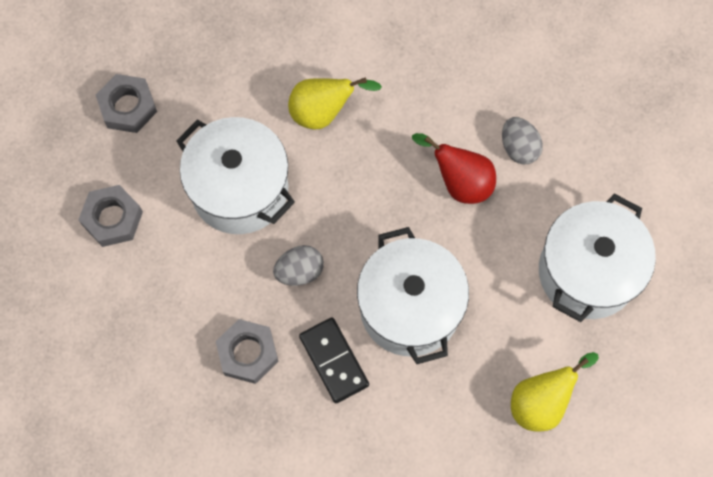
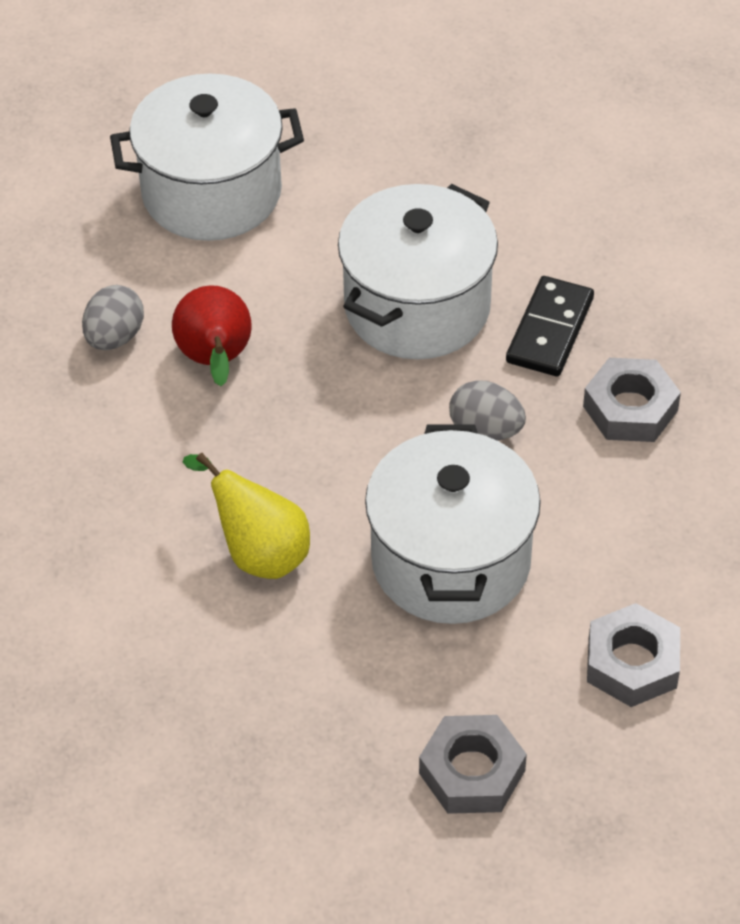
camera: 130 degrees left, 20 degrees down
yellow pear [511,352,599,432] -> none

